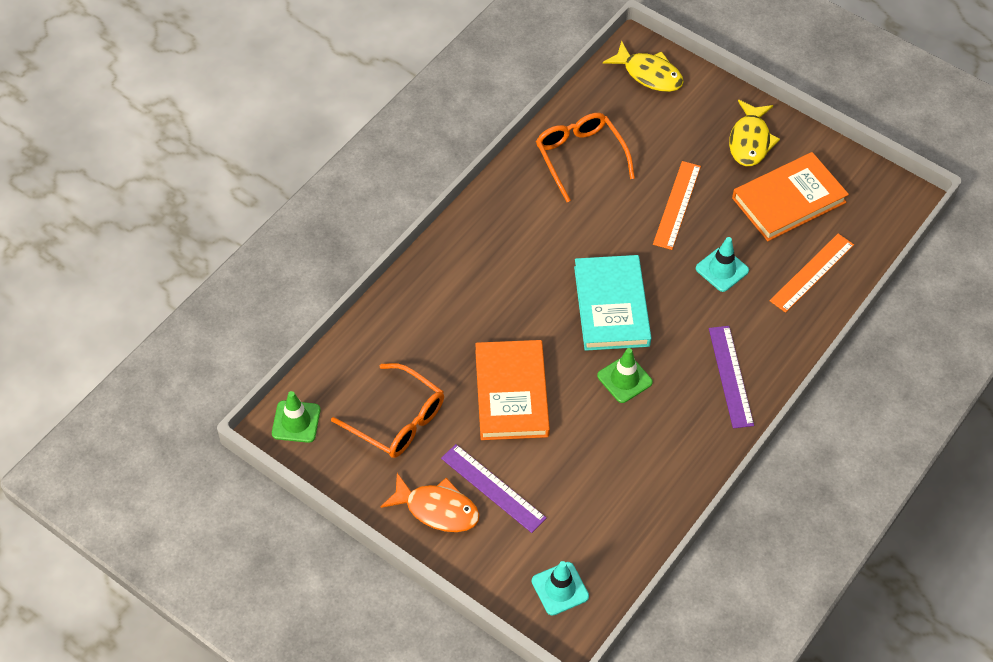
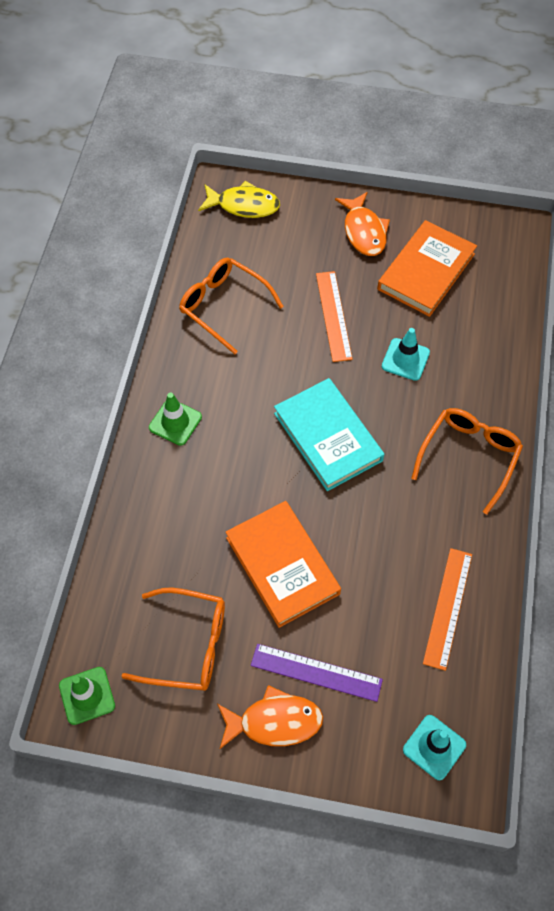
camera: 25 degrees left, 5 degrees up
green traffic cone [597,348,653,403] -> green traffic cone moved to [149,392,202,446]
purple ruler [709,326,754,428] -> orange glasses [411,408,523,514]
yellow fish [729,100,780,166] -> orange fish [335,192,390,256]
orange ruler [770,234,854,313] -> orange ruler moved to [423,548,472,671]

